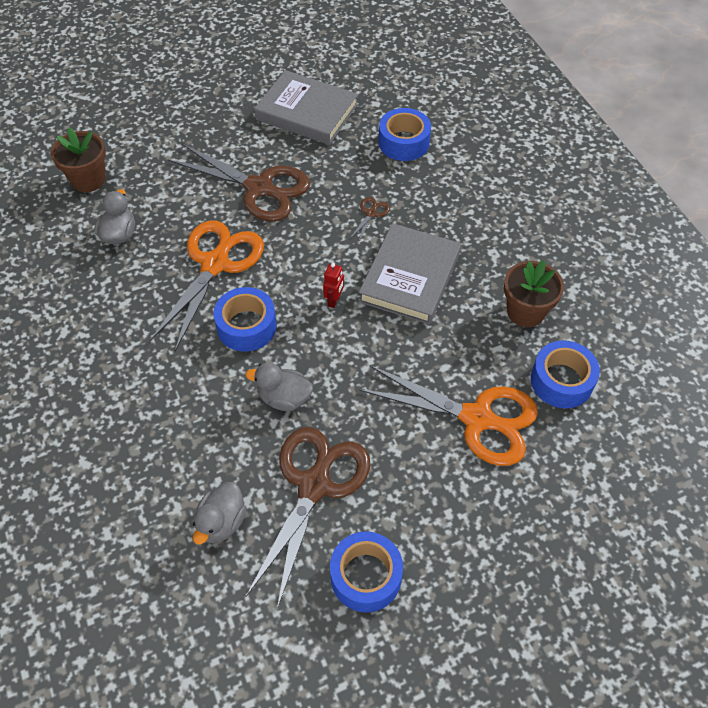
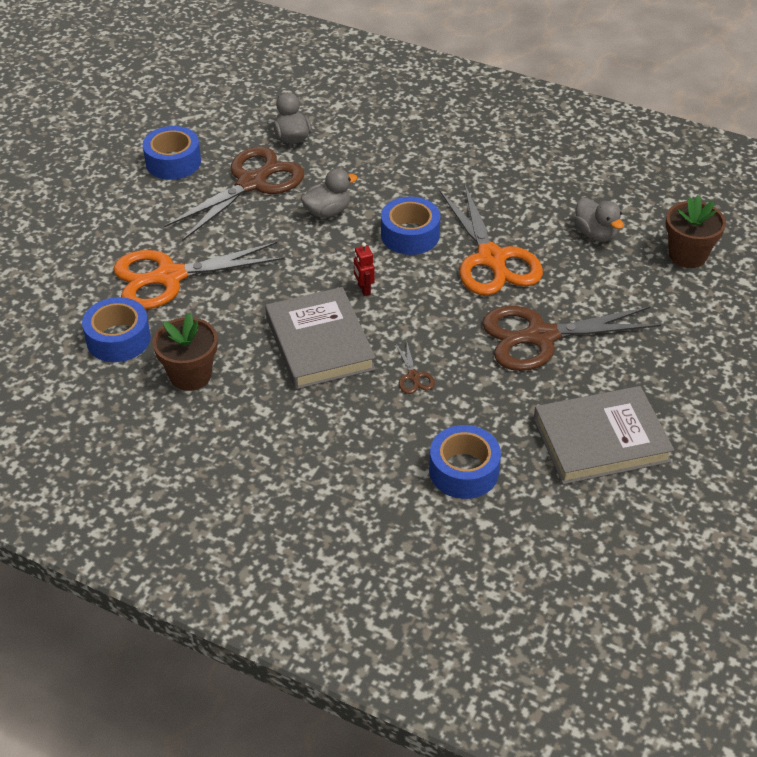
camera: 140 degrees right, 10 degrees down
brown scissors [246,427,370,609] -> brown scissors turned 120 degrees counterclockwise [163,146,304,241]

